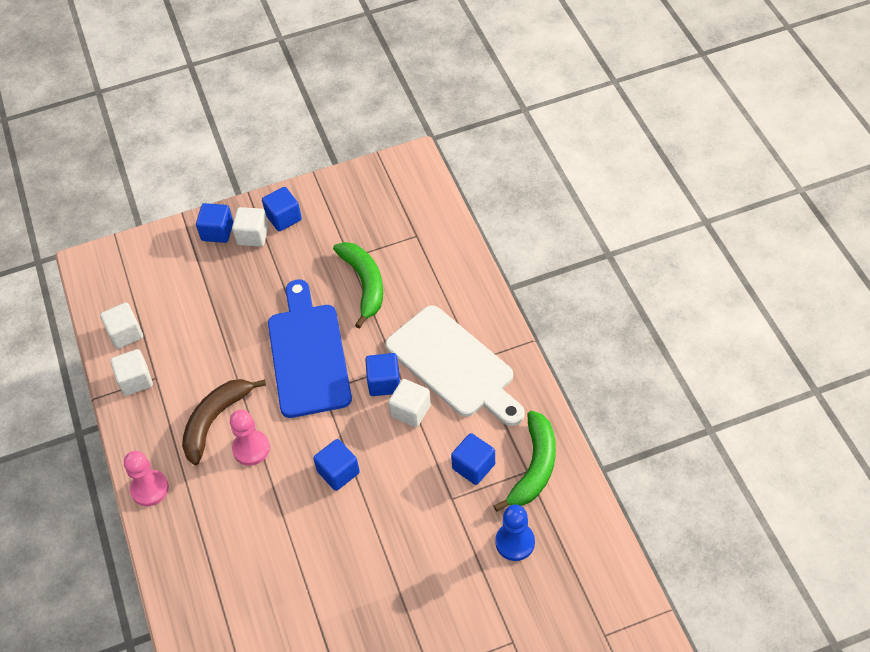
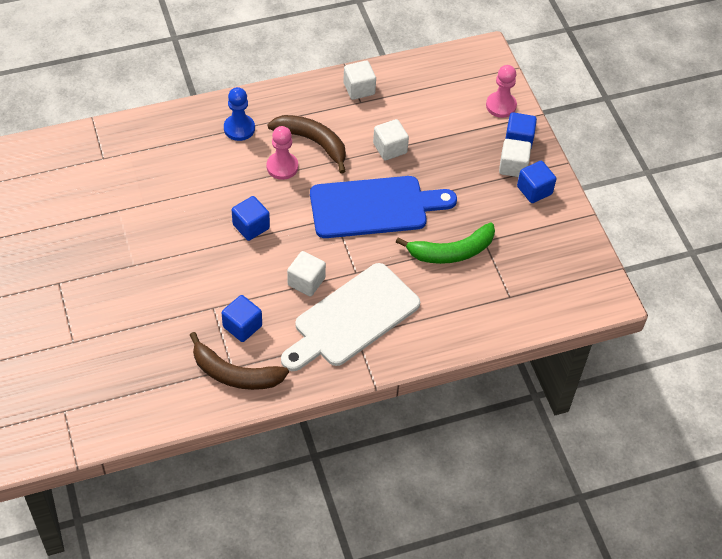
camera: 85 degrees right, 0 degrees up
white cube [100,302,143,349] -> white cube moved to [373,119,409,160]
pink pawn [124,451,169,506] -> pink pawn moved to [486,65,517,118]
blue cube [365,353,400,396] -> none
green banana [494,411,556,512] -> brown banana [190,332,289,390]
blue pawn [495,505,535,561] -> blue pawn moved to [224,87,255,141]

